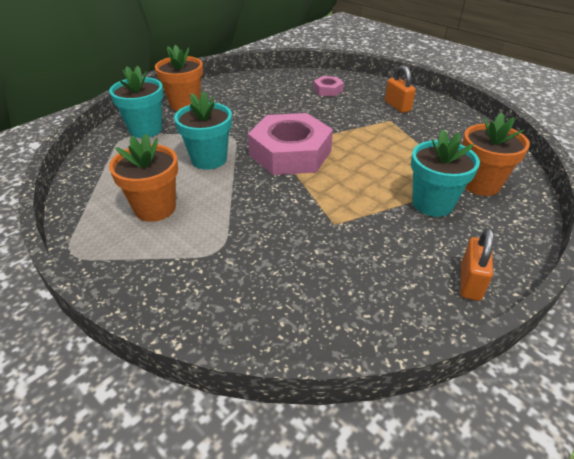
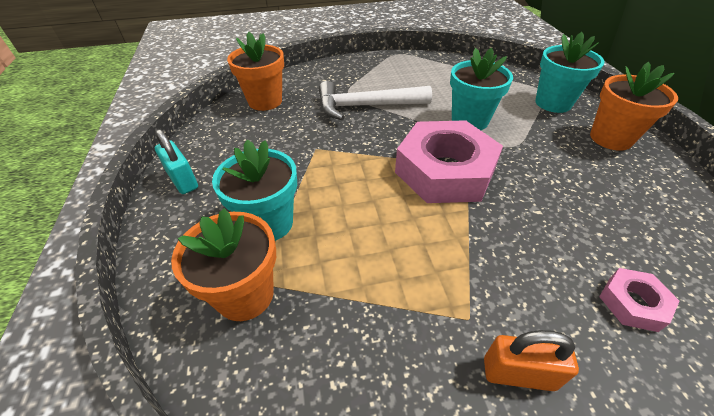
camera: 125 degrees right, 5 degrees up
orange flower pot [109,134,178,222] -> orange flower pot moved to [227,32,284,111]
orange padlock [460,228,494,301] -> turquoise padlock [155,129,198,194]
none -> white hammer [319,81,432,120]

